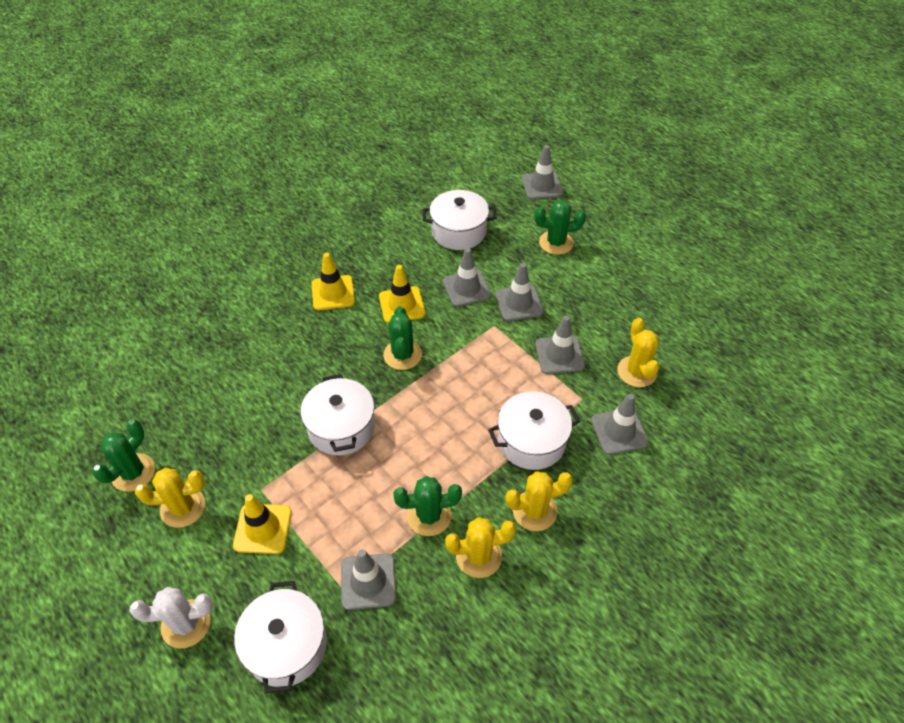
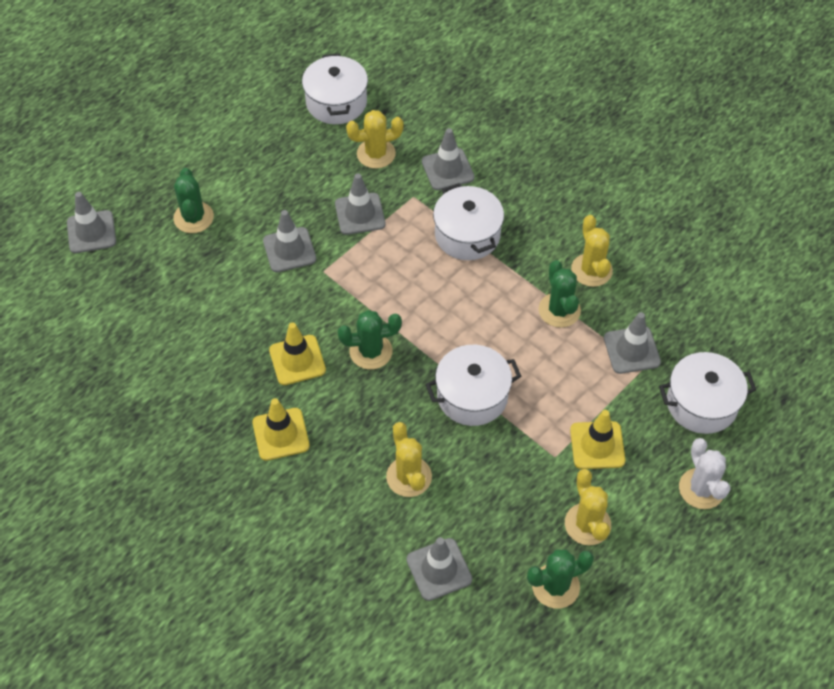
camera: 95 degrees left, 5 degrees up
green cactus [92,419,155,492] -> green cactus turned 45 degrees counterclockwise [527,549,594,609]
white pot [422,190,496,250] -> white pot moved to [302,53,368,124]
grey traffic cone [443,248,491,307] -> grey traffic cone moved to [406,537,472,601]
yellow cactus [505,471,573,531] -> yellow cactus moved to [386,422,432,497]

